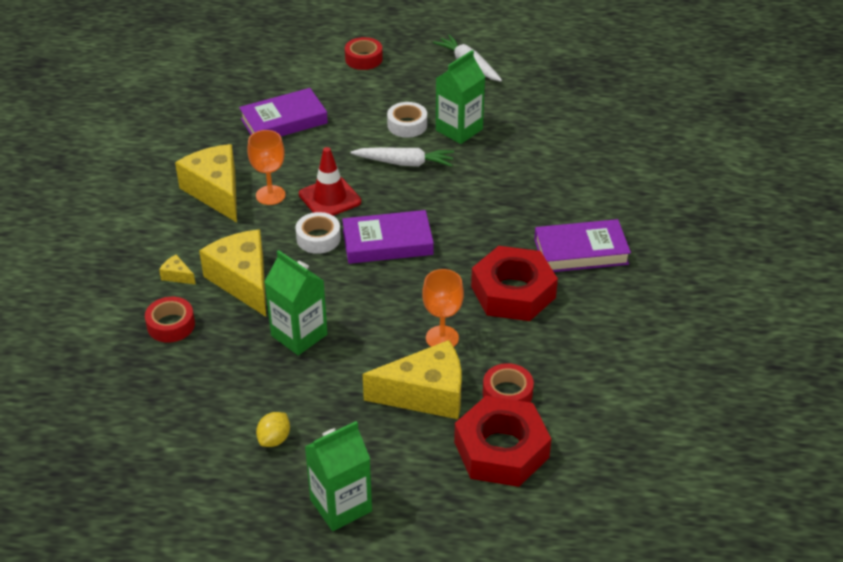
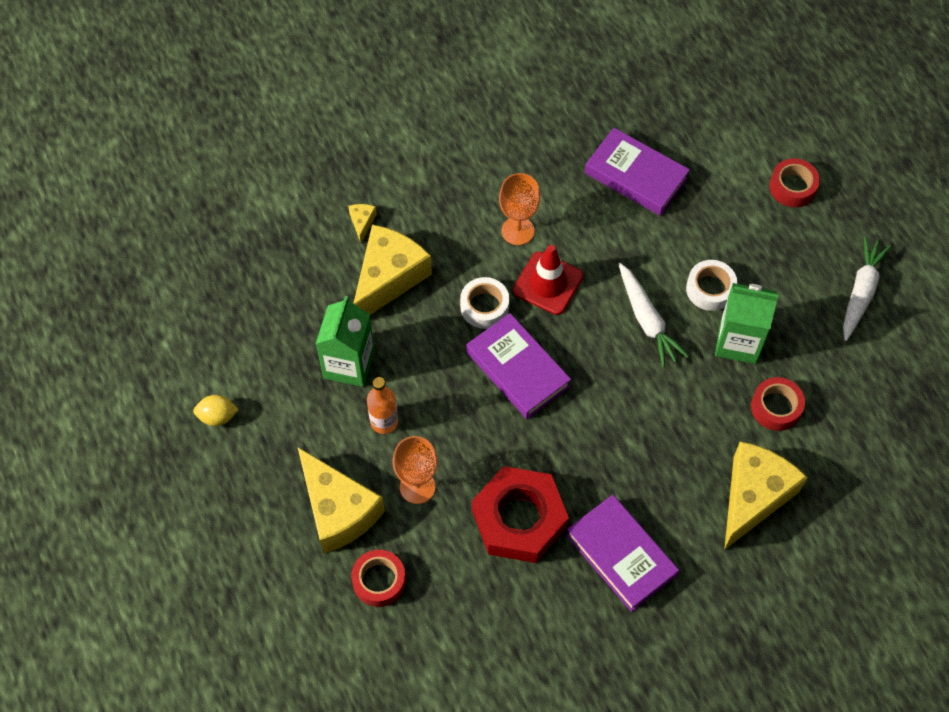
camera: 60 degrees right, 20 degrees up
red tape [145,297,195,343] -> red tape moved to [751,377,805,431]
yellow cheese [175,144,237,222] -> yellow cheese moved to [724,441,808,550]
green carton [305,421,372,531] -> none
red nut [454,396,551,487] -> none
none -> orange bottle [367,377,398,434]

